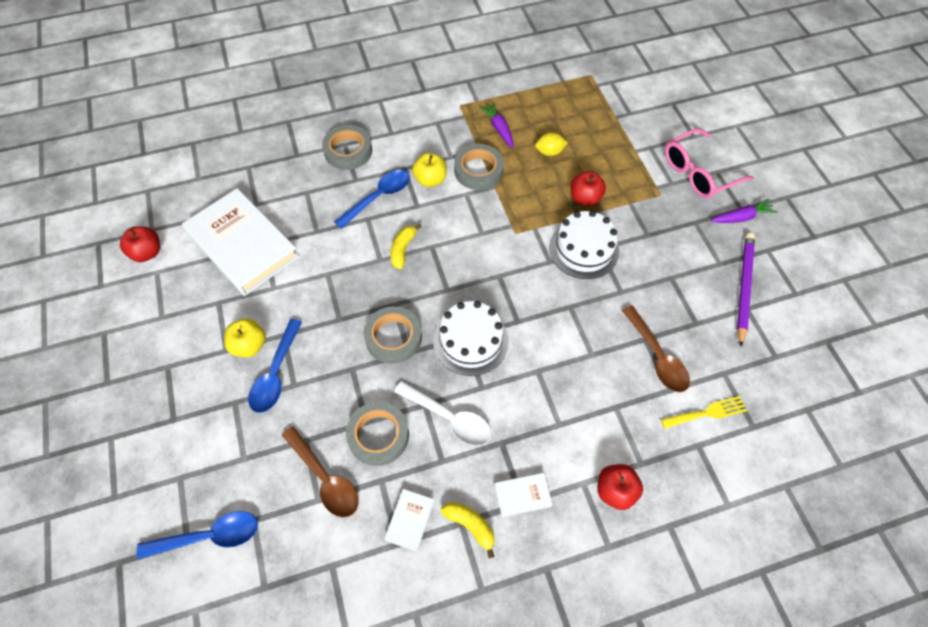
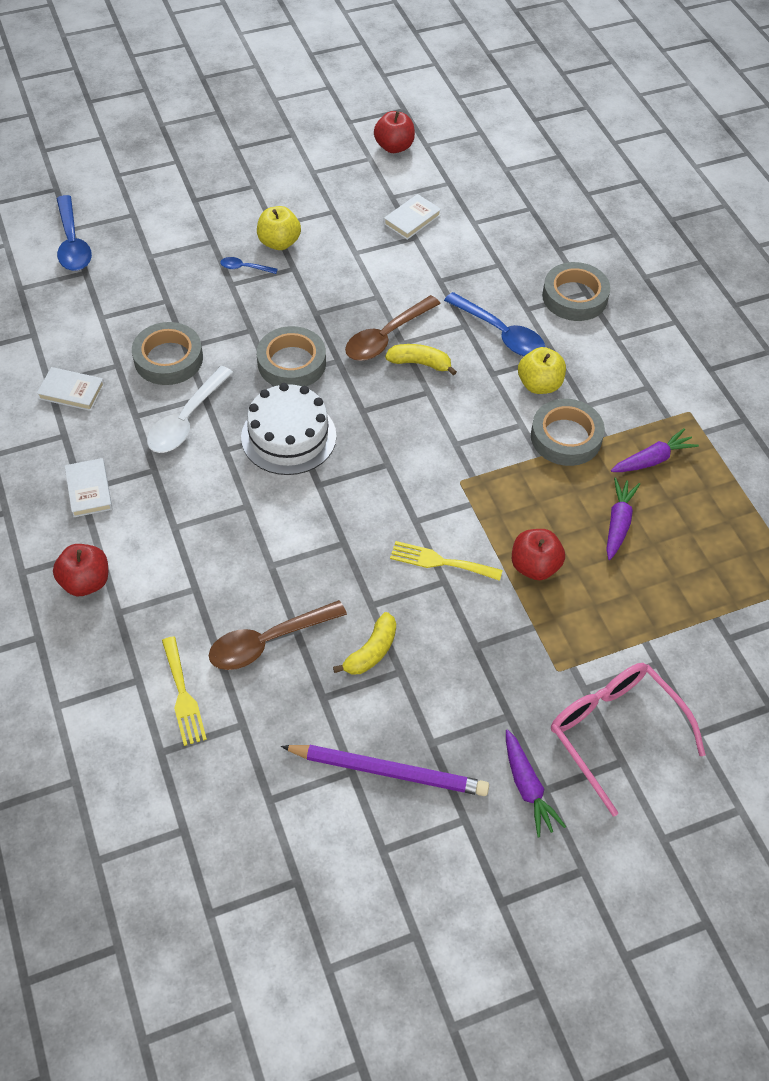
camera: 85 degrees right, 5 degrees down
white book [182,188,300,296] -> white book [384,194,441,240], size x0.41
blue spoon [248,319,302,413] -> blue spoon [220,257,278,274], size x0.49
brown spoon [282,426,359,518] -> brown spoon moved to [345,295,441,361]
yellow banana [441,502,495,558] -> yellow banana moved to [333,612,396,675]
yellow lemon [535,132,568,156] -> purple carrot [606,478,640,560]
white cake [549,210,619,279] -> yellow fork [390,541,503,581]

